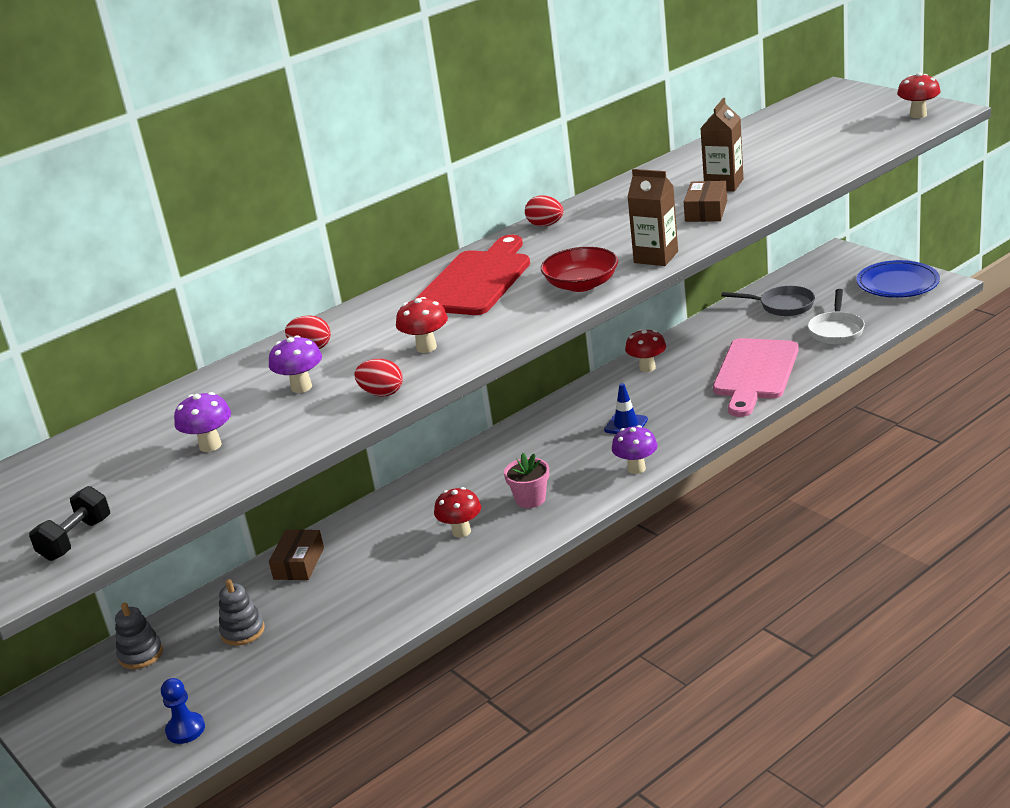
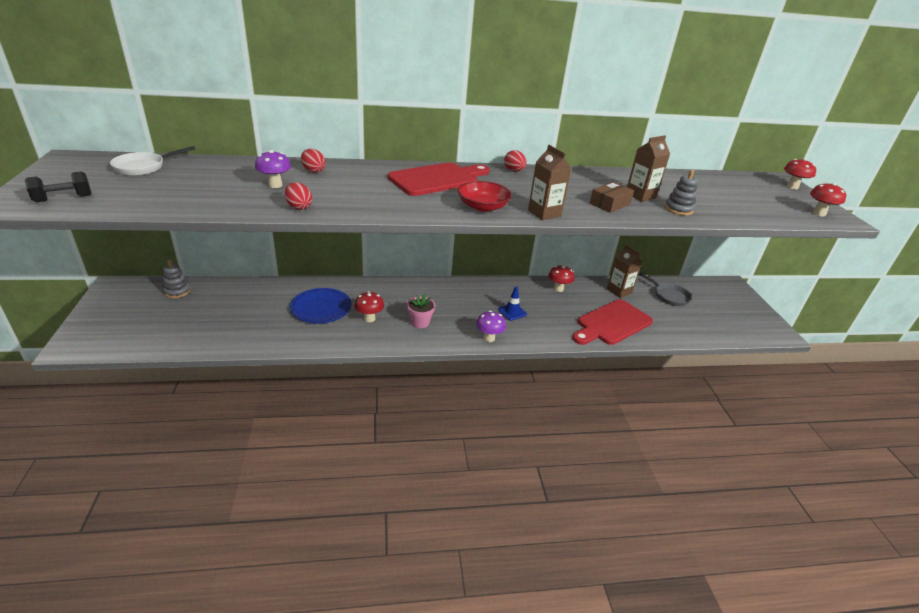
camera: 25 degrees right, 5 degrees up
blue pawn [161,678,205,744] -> none
purple mushroom [174,392,231,452] -> none
grey stacking toy [219,579,265,646] -> grey stacking toy moved to [665,170,698,215]
brown box [269,530,324,580] -> none
red mushroom [396,297,448,353] -> red mushroom moved to [784,158,816,190]
pink cutting board [713,338,799,417] -> red cutting board [572,299,653,345]
white pan [808,289,865,344] -> white pan moved to [110,146,196,176]
blue plate [856,260,940,298] -> blue plate moved to [290,288,352,324]
none -> brown carton [607,245,642,298]

